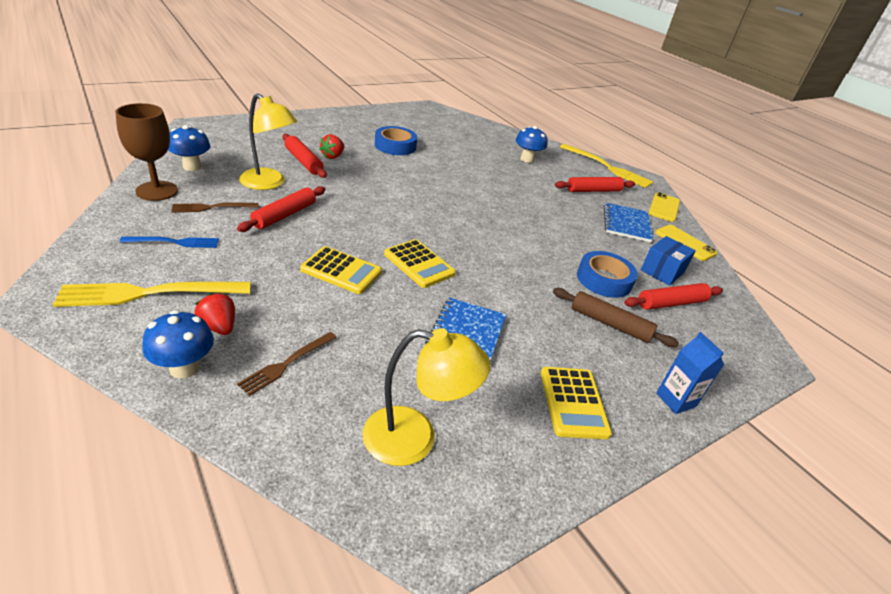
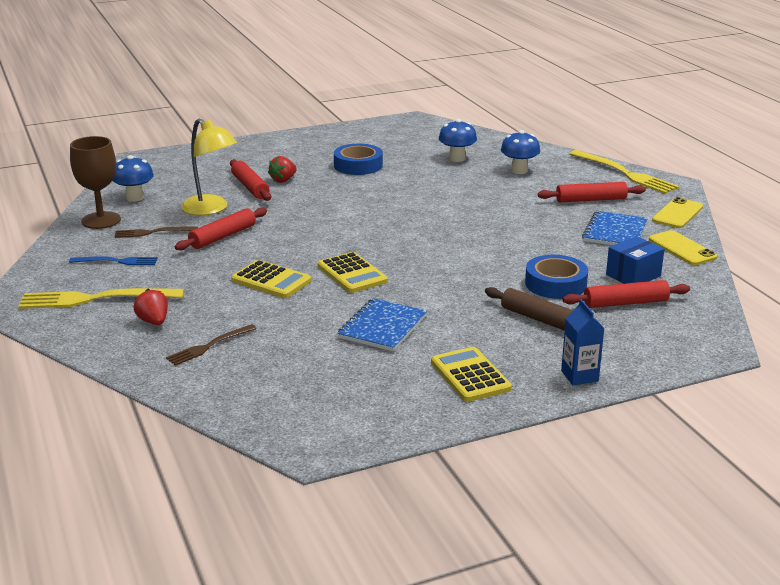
camera: 15 degrees right, 10 degrees down
blue mushroom [142,310,214,379] -> blue mushroom moved to [439,119,477,162]
yellow lamp [362,328,491,466] -> none
yellow calculator [541,367,612,439] -> yellow calculator turned 150 degrees clockwise [431,347,512,402]

